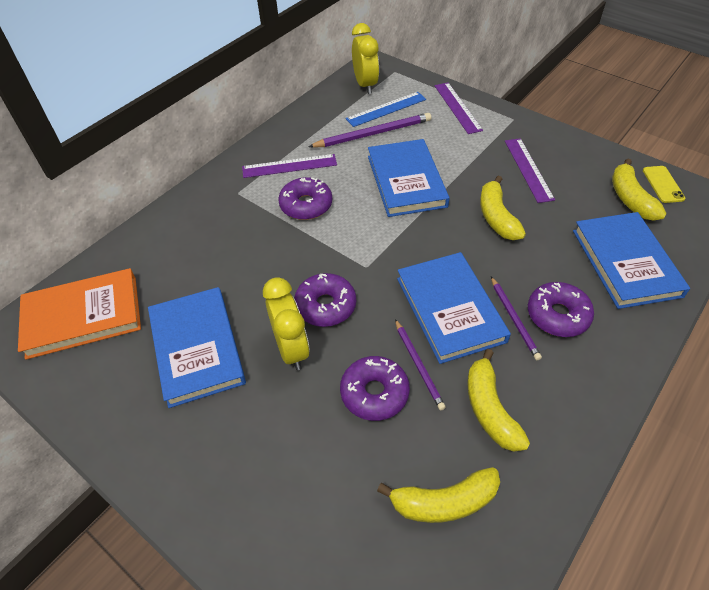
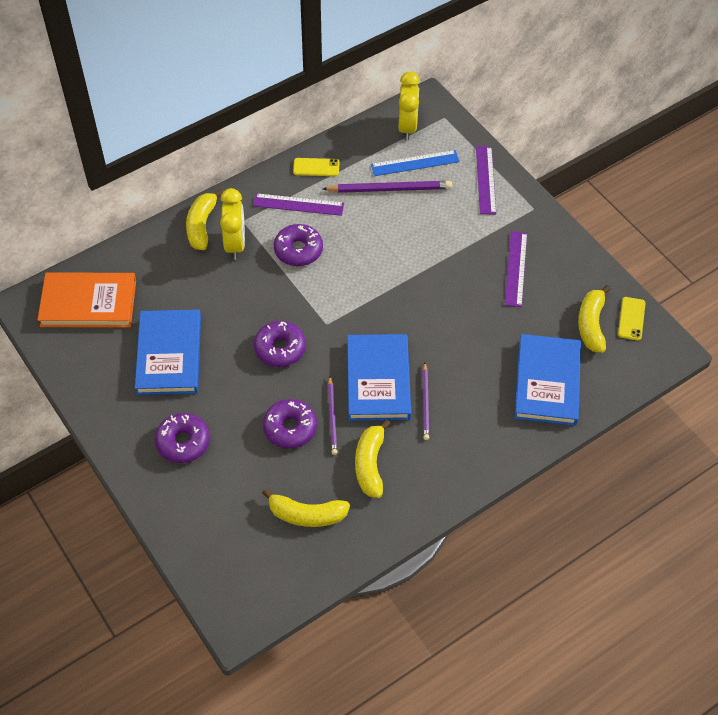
camera: 15 degrees right, 5 degrees up
yellow clock [263,277,310,370] -> yellow clock moved to [220,188,245,260]
blue book [368,139,450,217] -> none
yellow banana [480,176,526,240] -> yellow banana moved to [186,189,223,250]
purple donut [528,282,594,337] -> purple donut moved to [155,413,210,463]
none -> yellow phone [293,158,339,176]

